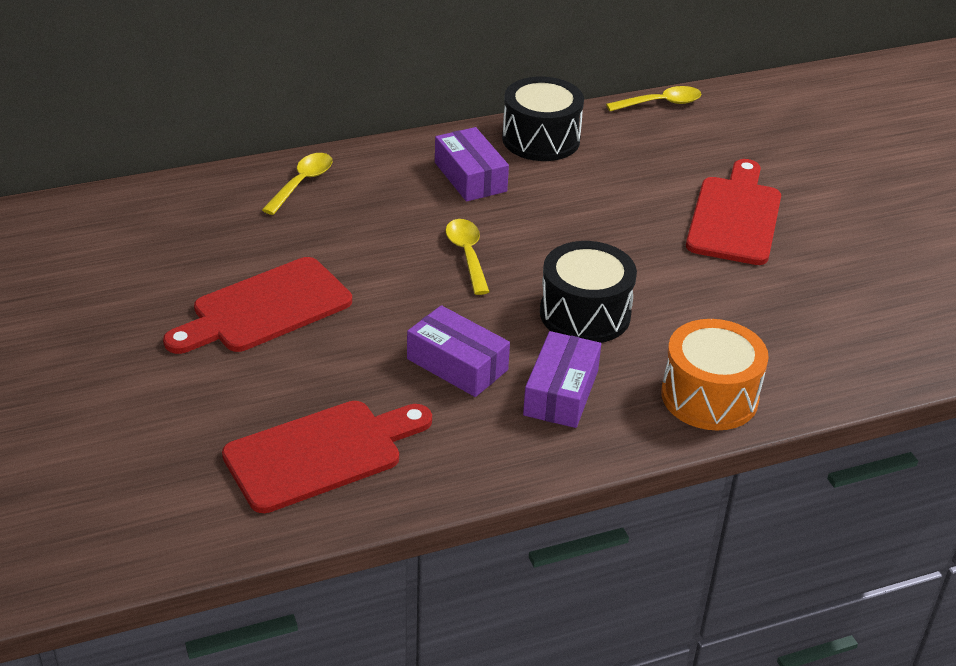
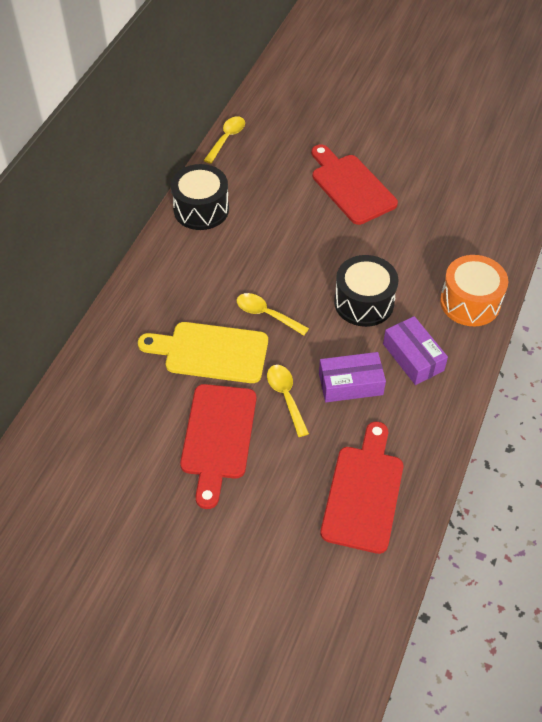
camera: 45 degrees left, 15 degrees up
yellow spoon [262,153,333,215] -> yellow spoon moved to [267,365,309,437]
purple box [435,127,509,202] -> none
none -> yellow cutting board [138,322,268,383]

